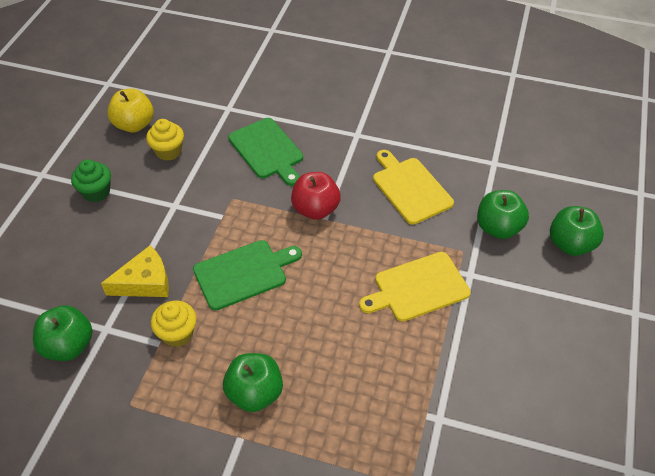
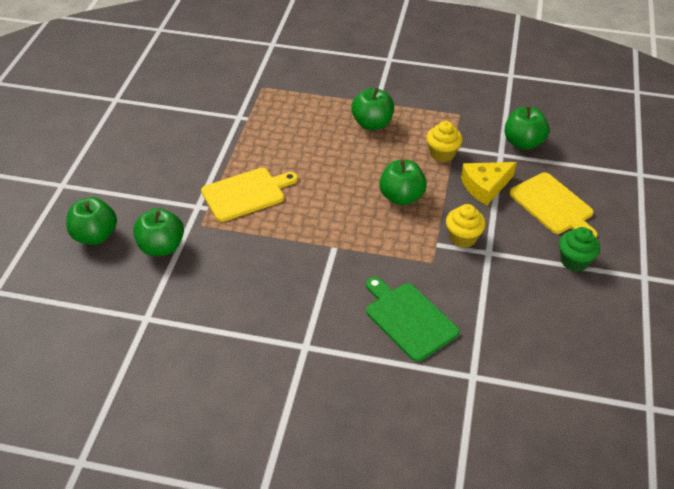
camera: 175 degrees right, 5 degrees down
yellow apple [107,88,154,132] -> none
yellow cupcake [146,119,184,161] -> yellow cupcake moved to [446,204,486,248]
green cutting board [193,240,302,311] -> green apple [379,160,427,205]
red apple [291,172,341,220] -> none
yellow cutting board [373,150,454,225] -> yellow cutting board moved to [509,173,598,238]

